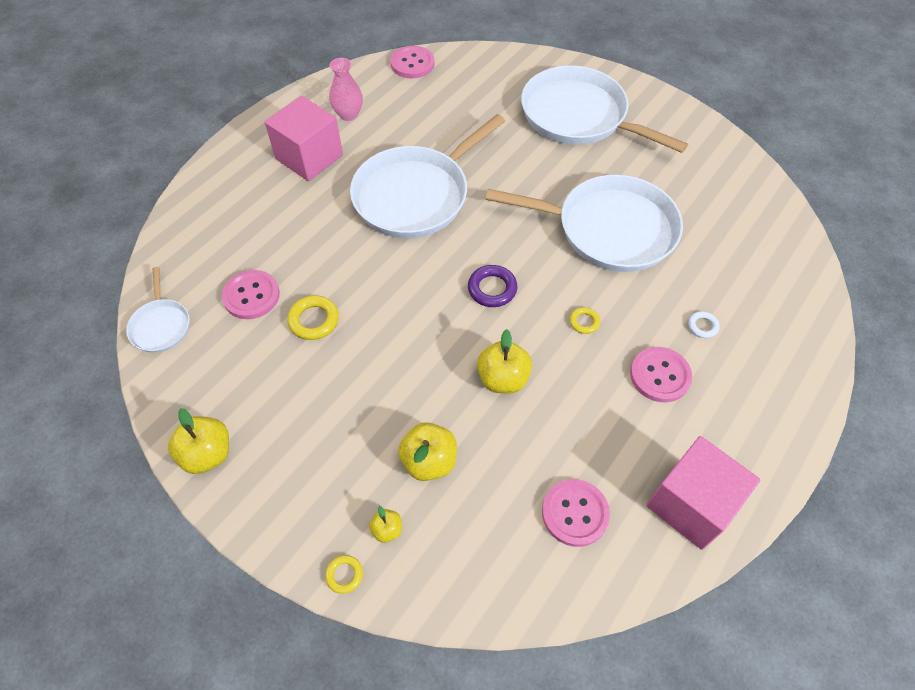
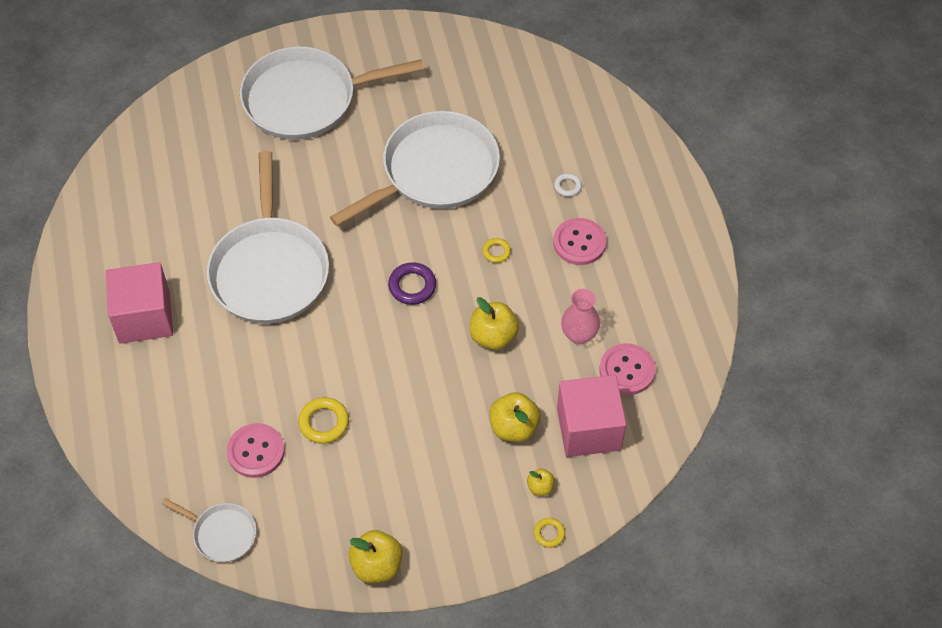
camera: 50 degrees left, 0 degrees up
pink vase [329,58,363,121] -> pink vase moved to [561,289,600,344]
pink button [390,46,435,79] -> none
pink cube [646,436,760,550] -> pink cube moved to [557,375,626,457]

